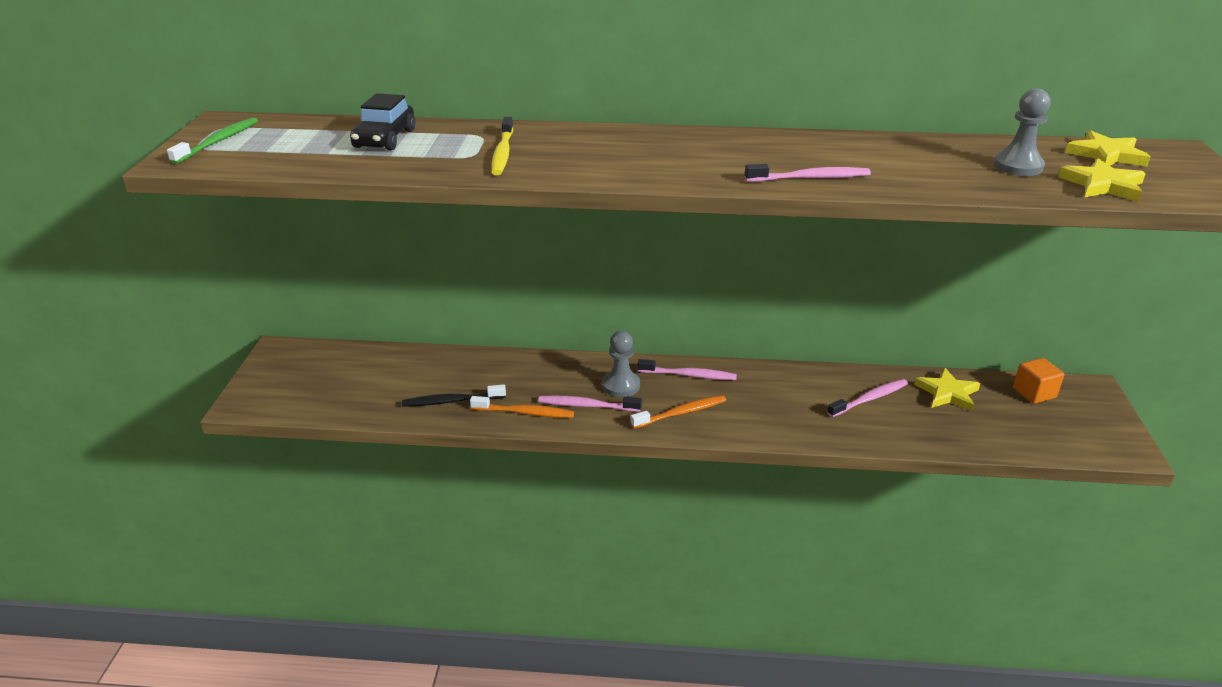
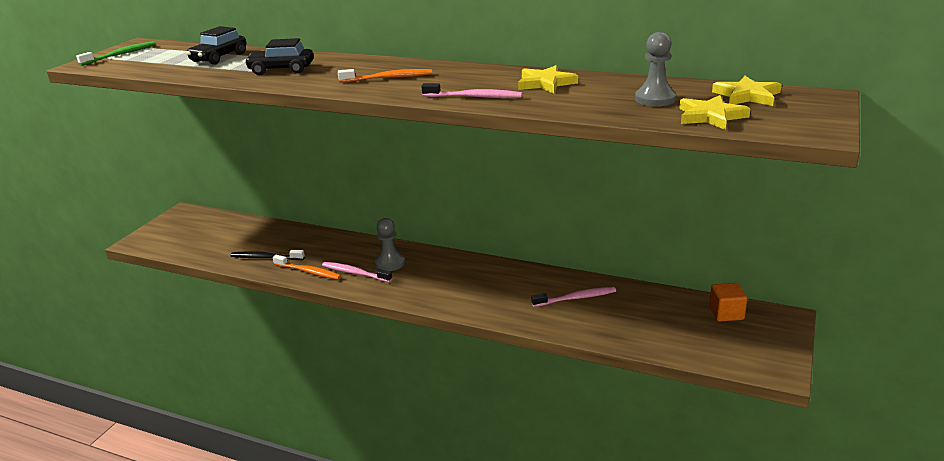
camera: 20 degrees right, 5 degrees down
yellow toothbrush [491,117,513,175] -> black car [244,38,314,75]
orange toothbrush [630,395,726,428] -> orange toothbrush moved to [338,69,432,83]
pink toothbrush [638,359,737,380] -> none
yellow star [914,368,980,411] -> yellow star moved to [518,65,578,94]

